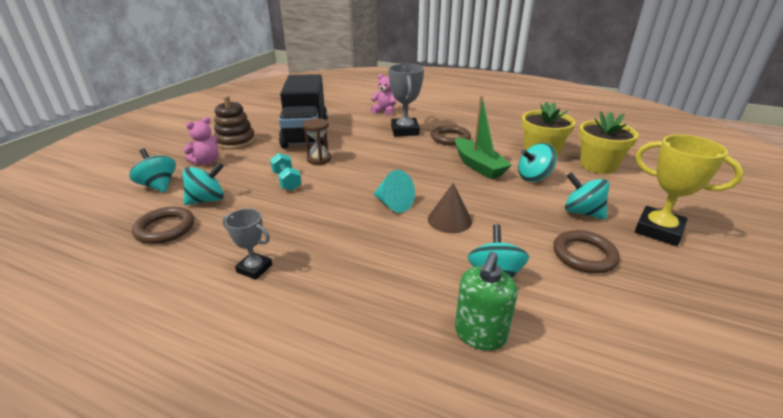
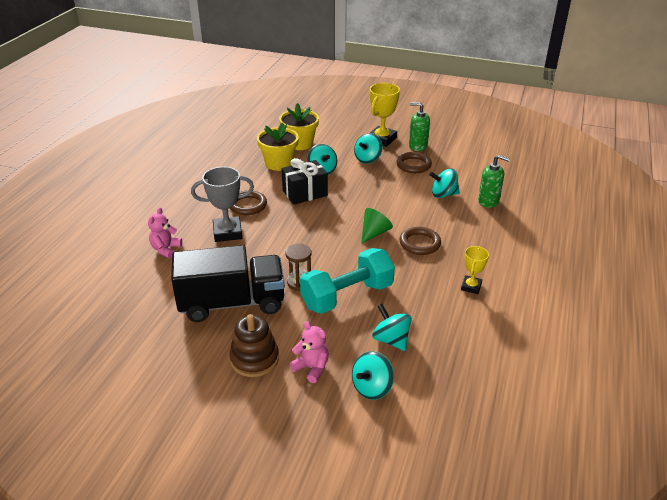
camera: 95 degrees left, 5 degrees up
brown ring [132,207,194,244] -> brown ring moved to [400,227,441,255]
grey trophy [223,209,272,280] -> yellow trophy [461,246,489,294]
turquoise dumbbell [270,153,302,191] -> turquoise dumbbell [300,248,395,314], size x2.00
turquoise cone [373,170,415,213] -> green cone [361,208,393,244]
brown cone [428,183,472,233] -> none
green boat [455,95,512,179] -> black gift [281,158,328,205]
none -> green soap dispenser [409,102,430,151]

